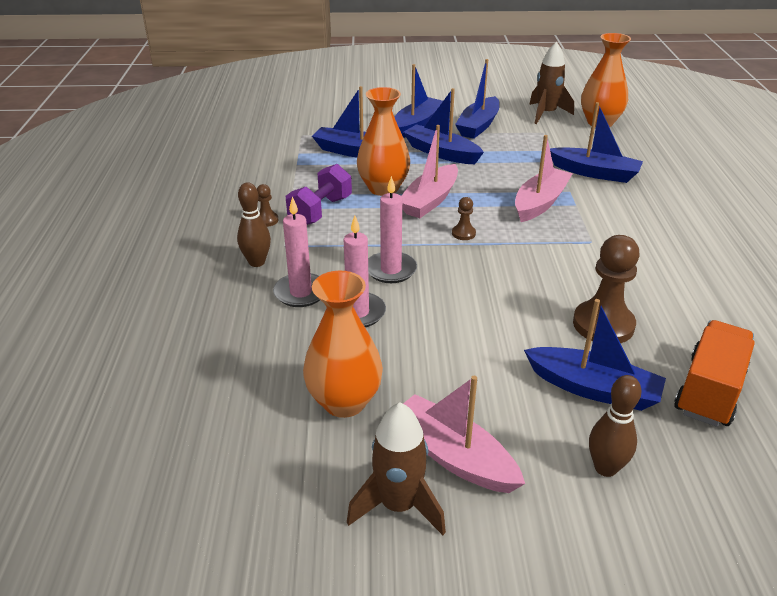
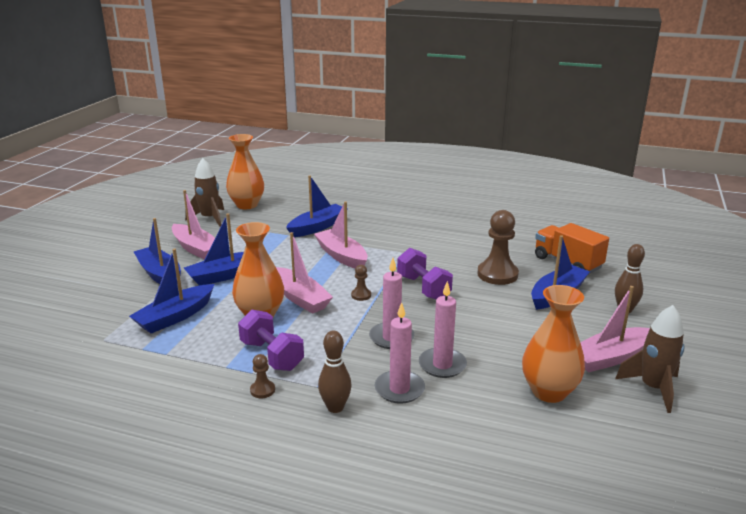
camera: 70 degrees left, 10 degrees down
blue boat [455,59,500,139] -> pink boat [172,190,215,260]
none -> purple dumbbell [397,248,453,300]

